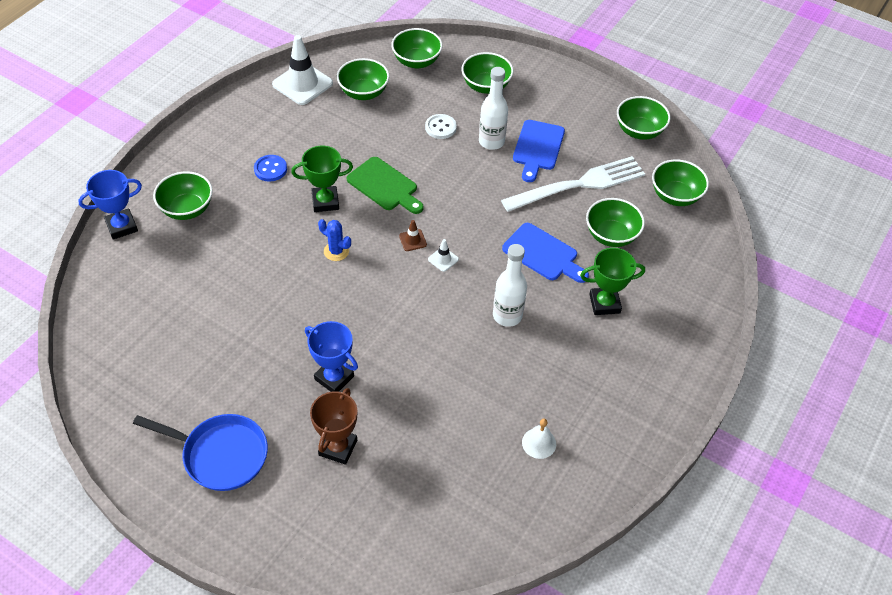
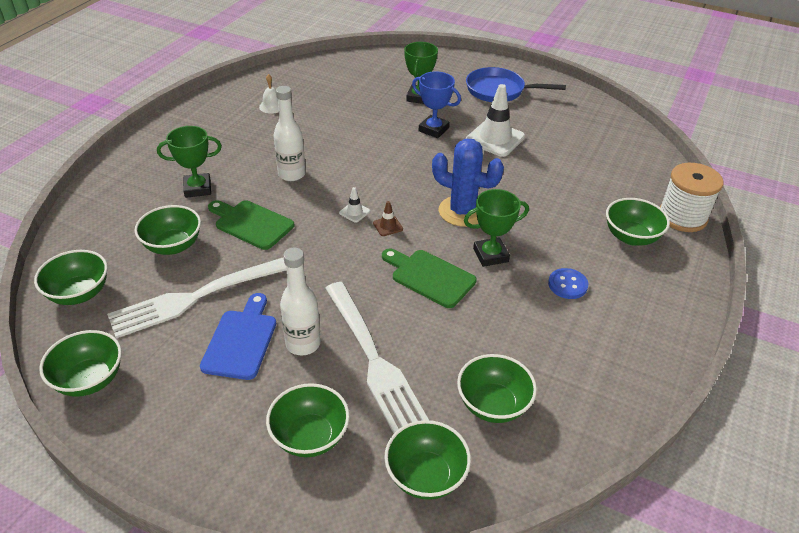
camera: 175 degrees right, 10 degrees down
blue trophy [78,170,142,240] -> white spool [660,163,723,232]
white traffic cone [272,35,333,105] -> white traffic cone moved to [466,84,525,157]
brown trophy [310,388,357,465] -> green trophy [404,42,438,104]
blue cactus [318,219,351,261] -> blue cactus [432,139,504,227], size x1.88
white button [425,114,457,139] -> white fork [325,282,429,434]
blue cutting board [502,223,589,283] -> green cutting board [208,200,294,250]

